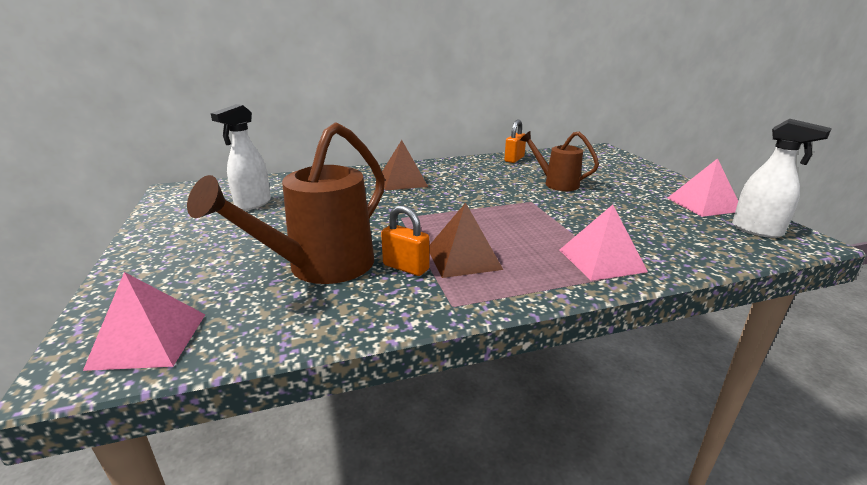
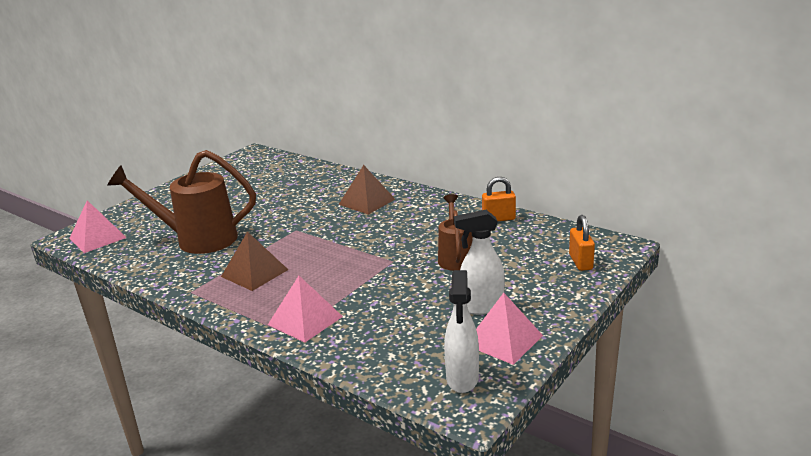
camera: 55 degrees right, 0 degrees up
white spray bottle [210,104,271,210] -> white spray bottle moved to [454,210,505,315]
orange padlock [381,205,430,276] -> orange padlock moved to [569,215,595,271]

